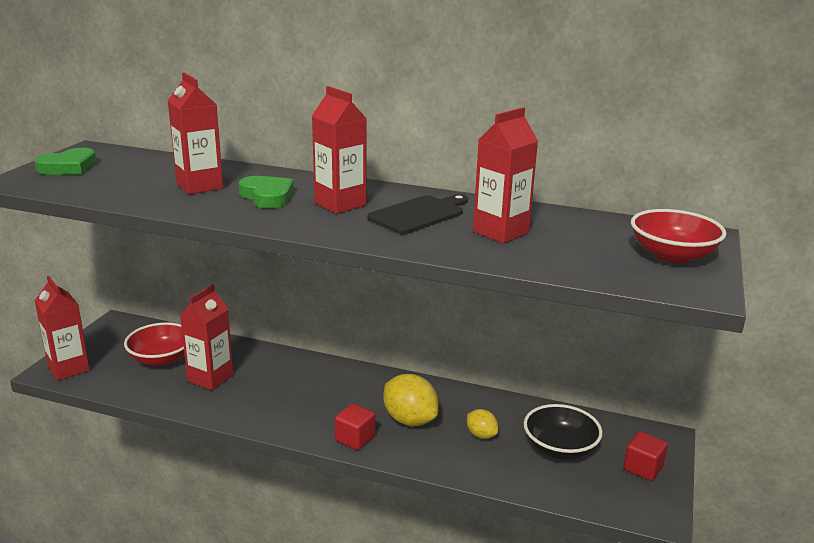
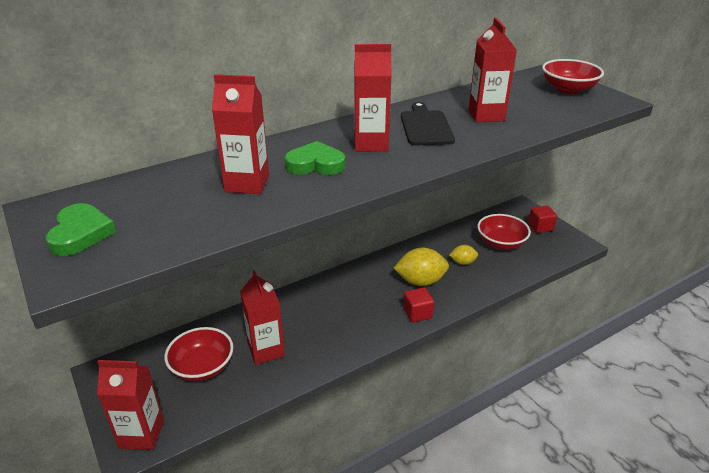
camera: 50 degrees left, 10 degrees up
black bowl [524,404,603,460] -> red bowl [477,214,531,250]

